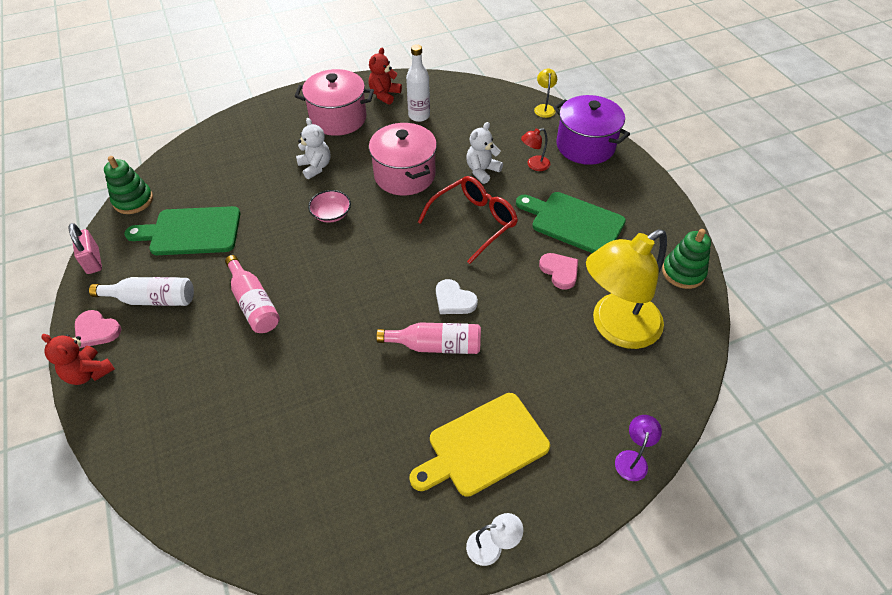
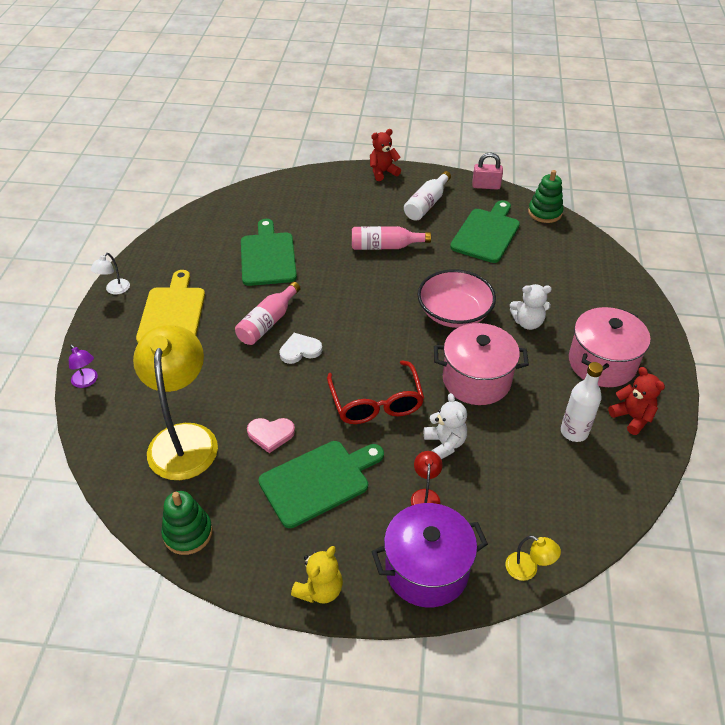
camera: 120 degrees right, 5 degrees down
pink heart [75,310,121,348] -> none
pink bowl [308,190,351,223] -> pink bowl [417,269,496,328], size x1.86
none -> green cutting board [241,219,297,286]
none -> yellow teddy bear [291,546,343,604]

